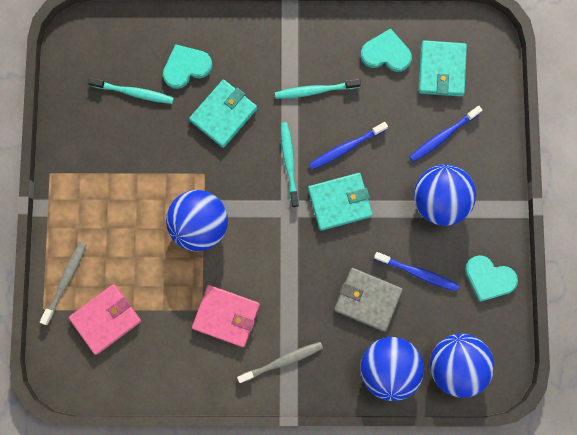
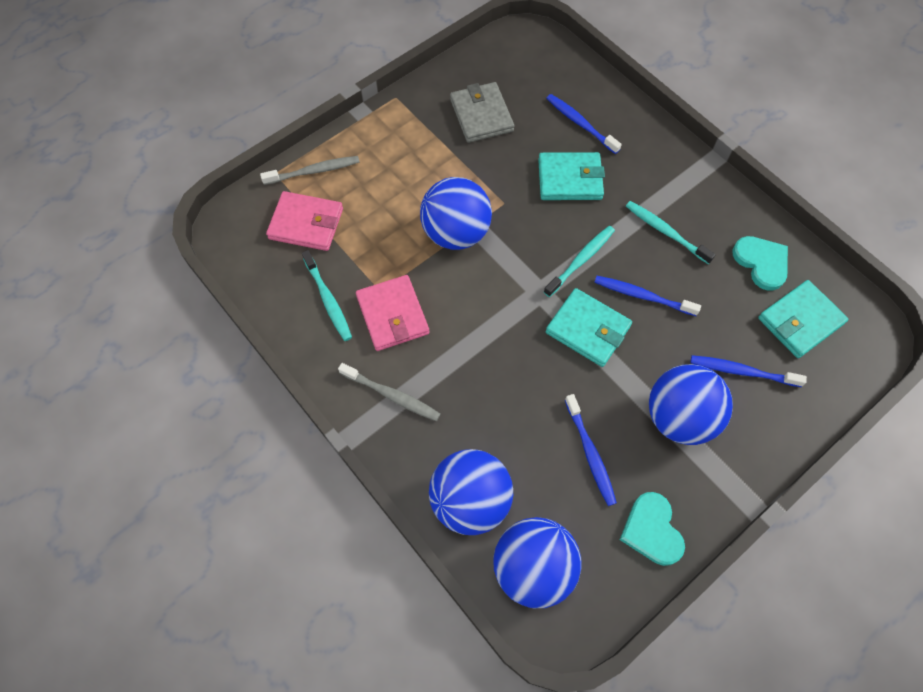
camera: 50 degrees right, 15 degrees down
turquoise toothbrush [88,78,174,104] -> turquoise toothbrush moved to [302,250,352,341]
turquoise heart [163,44,213,89] -> blue toothbrush [546,94,622,154]
grey wallet [334,268,403,332] -> grey wallet moved to [450,82,514,143]

